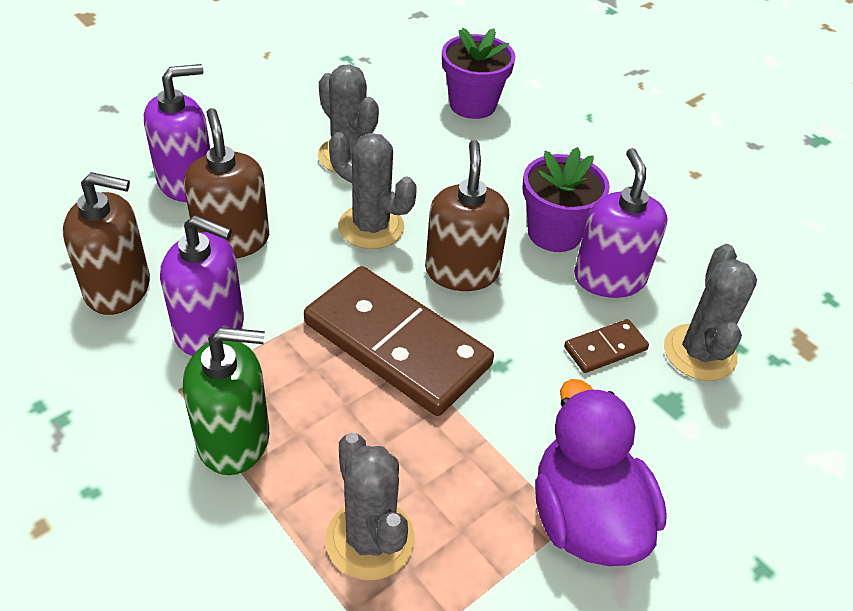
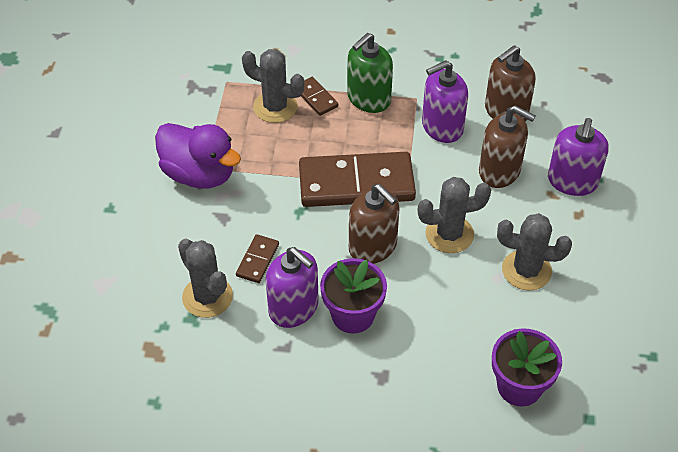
camera: 140 degrees right, 5 degrees up
none -> brown domino [301,77,338,116]

